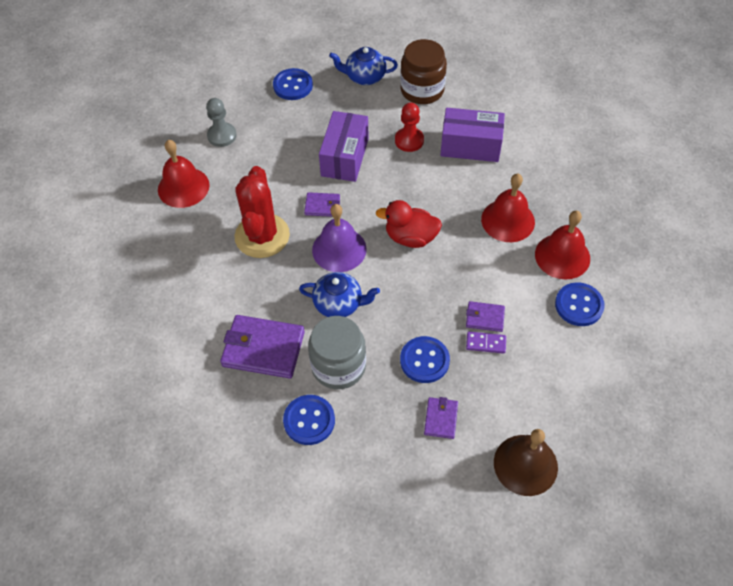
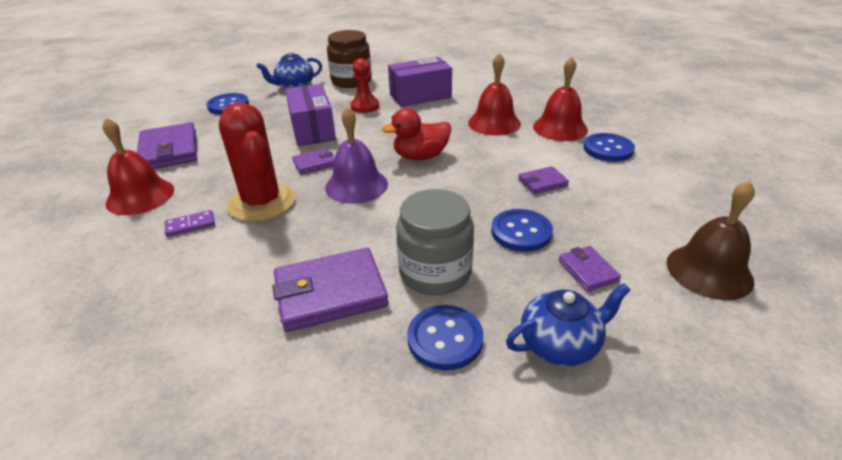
camera: 30 degrees left, 20 degrees down
grey pawn [206,98,237,147] -> purple wallet [137,122,197,169]
blue teapot [299,272,380,317] -> blue teapot moved to [506,283,630,366]
purple domino [466,332,506,354] -> purple domino moved to [165,210,215,237]

